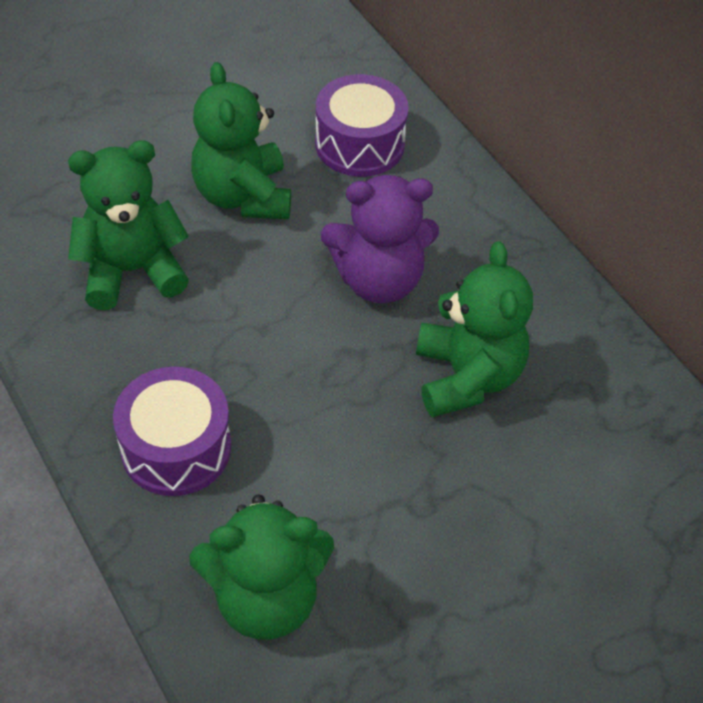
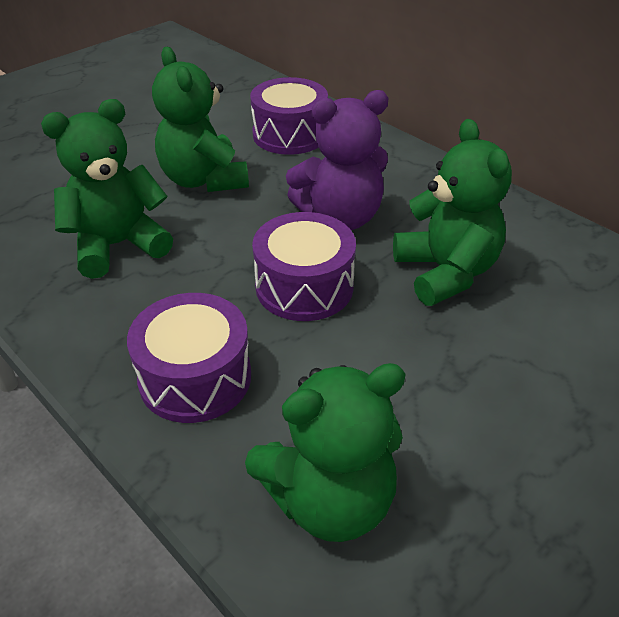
camera: 10 degrees left, 10 degrees down
none -> purple drum [252,212,356,321]

